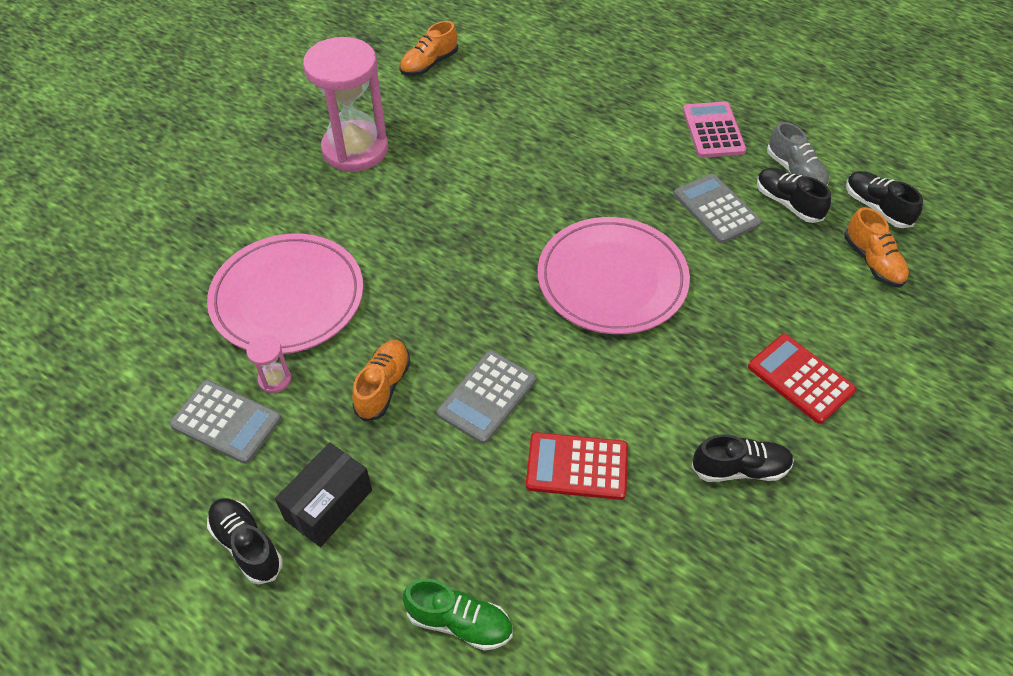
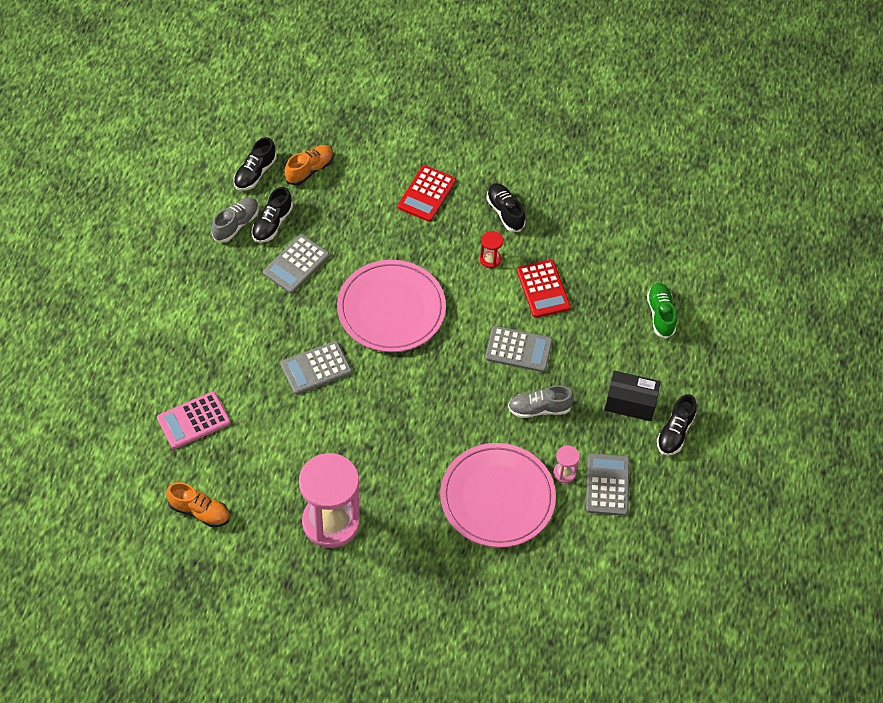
camera: 115 degrees left, 5 degrees up
orange shoe [352,340,410,421] -> grey shoe [508,385,574,418]
pink calculator [683,101,746,158] -> pink calculator moved to [157,392,231,449]
none -> grey calculator [280,341,352,395]
none -> red hourglass [480,231,503,268]

